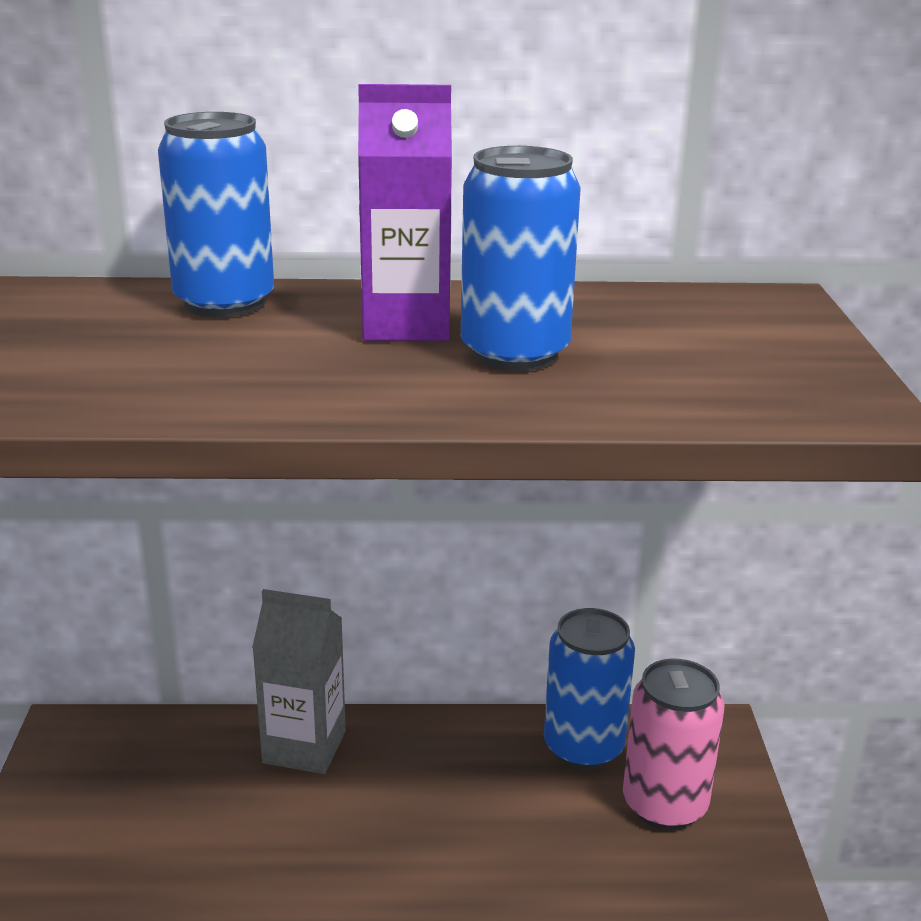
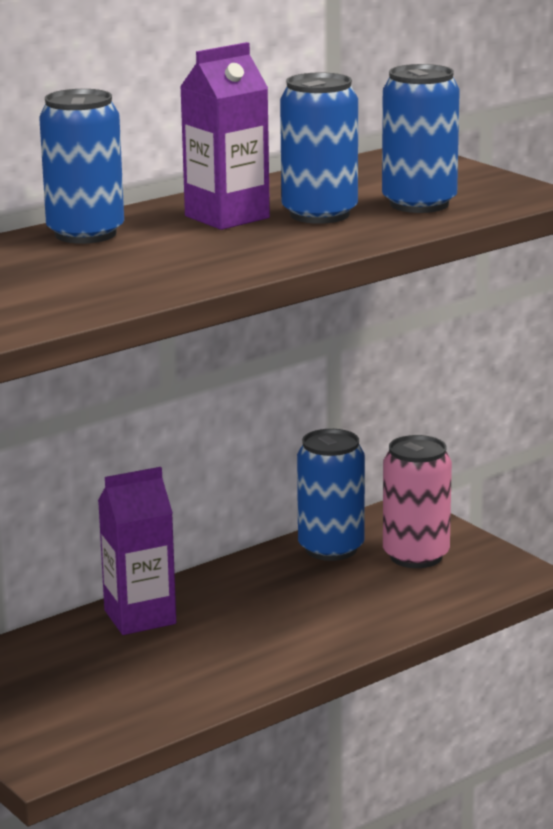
camera: 35 degrees left, 5 degrees down
grey carton [252,589,346,774] -> purple carton [98,467,176,635]
none -> blue can [382,64,460,213]

